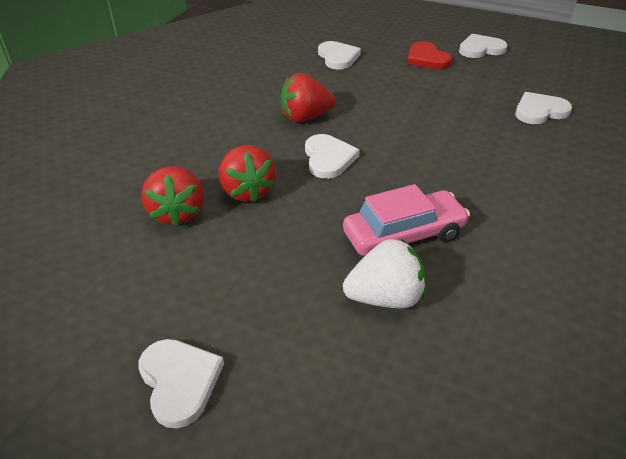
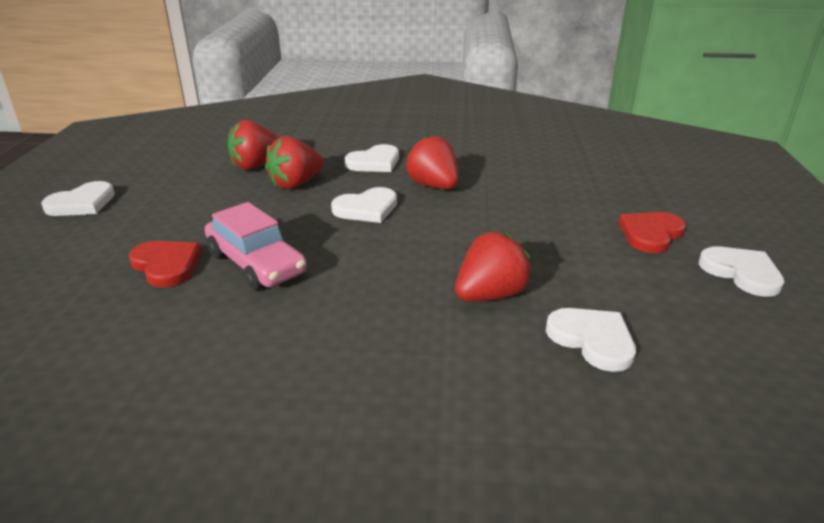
camera: 70 degrees right, 10 degrees down
white heart [318,41,361,69] -> white heart moved to [345,144,399,172]
white strawberry [343,239,426,309] -> red heart [129,241,202,288]
none -> red strawberry [455,232,532,302]

